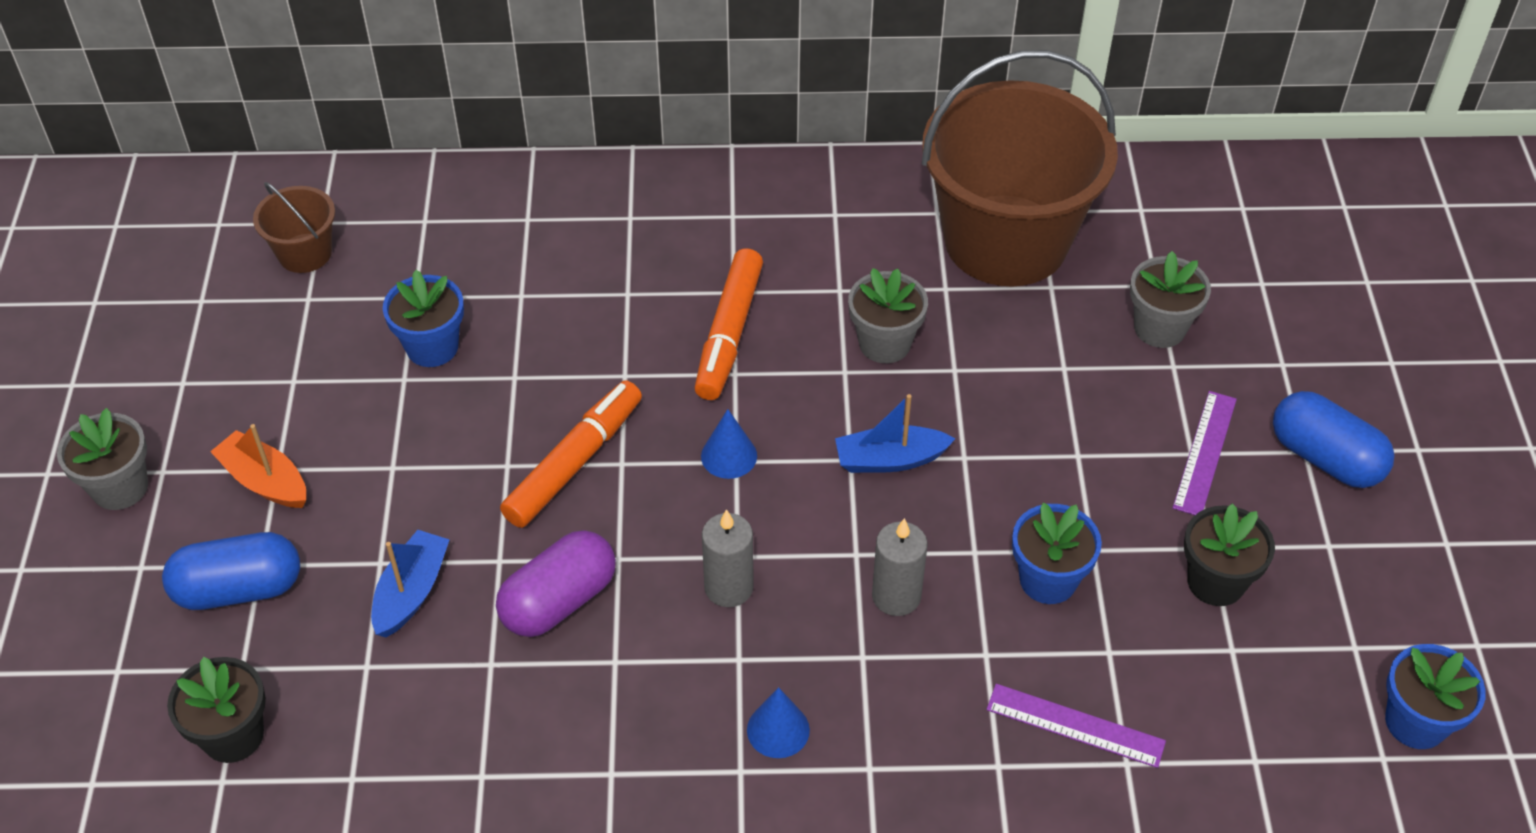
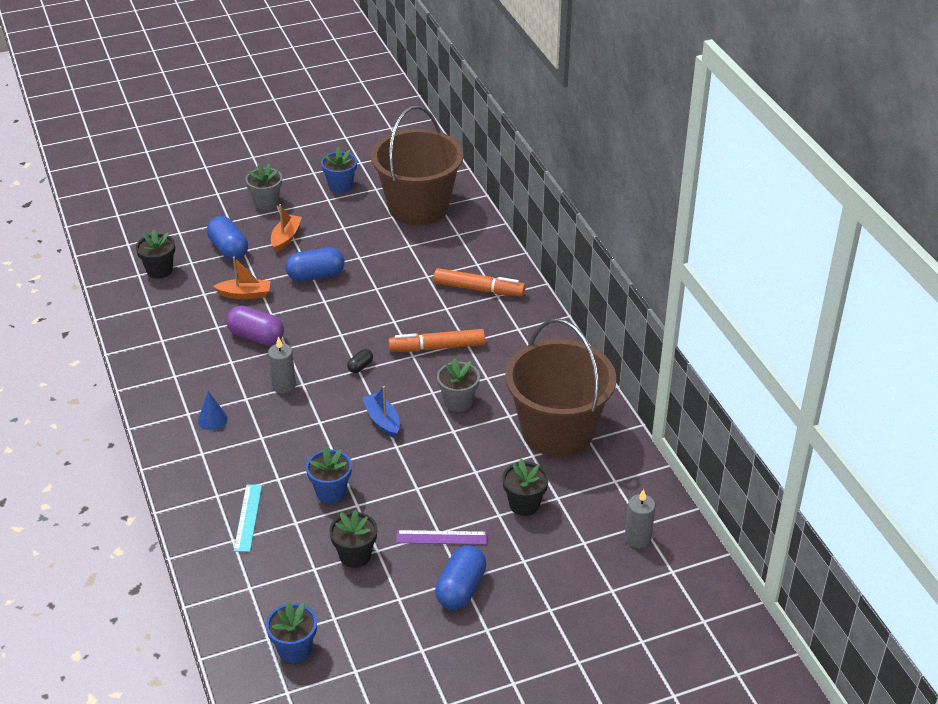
camera: 70 degrees right, 10 degrees down
brown bucket [253,182,335,273] -> brown bucket [371,105,463,225], size x2.34
blue boat [371,530,450,637] -> orange boat [213,257,271,299]
blue flower pot [383,270,464,367] -> blue flower pot moved to [321,146,357,193]
orange marker [500,381,642,528] -> orange marker moved to [434,268,525,296]
blue cone [701,409,757,479] -> black capsule [347,349,373,373]
grey candle [872,518,928,616] -> grey candle moved to [625,489,656,548]
purple ruler [986,684,1166,768] -> turquoise ruler [234,484,262,552]
grey flower pot [1130,251,1211,348] -> black flower pot [502,459,549,516]
none -> blue capsule [285,247,345,282]

